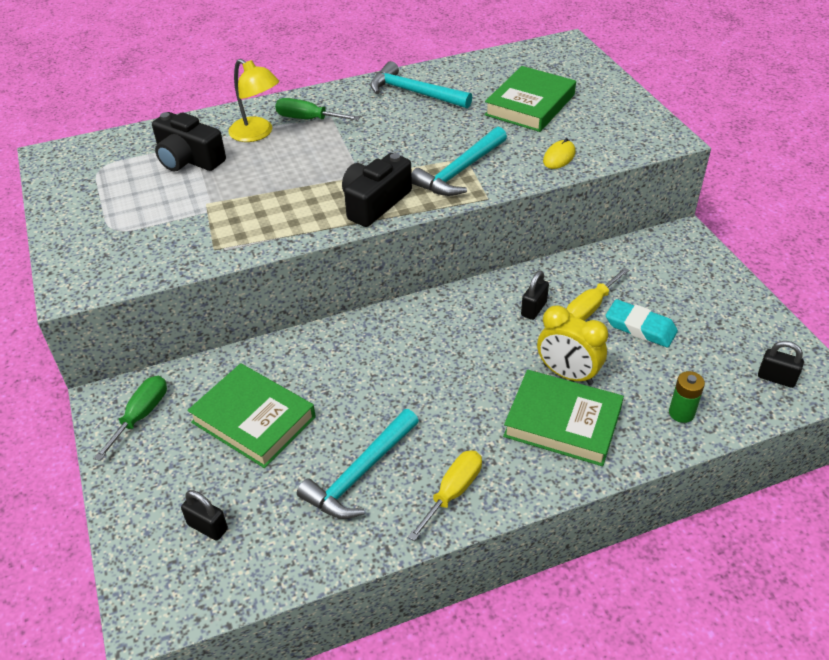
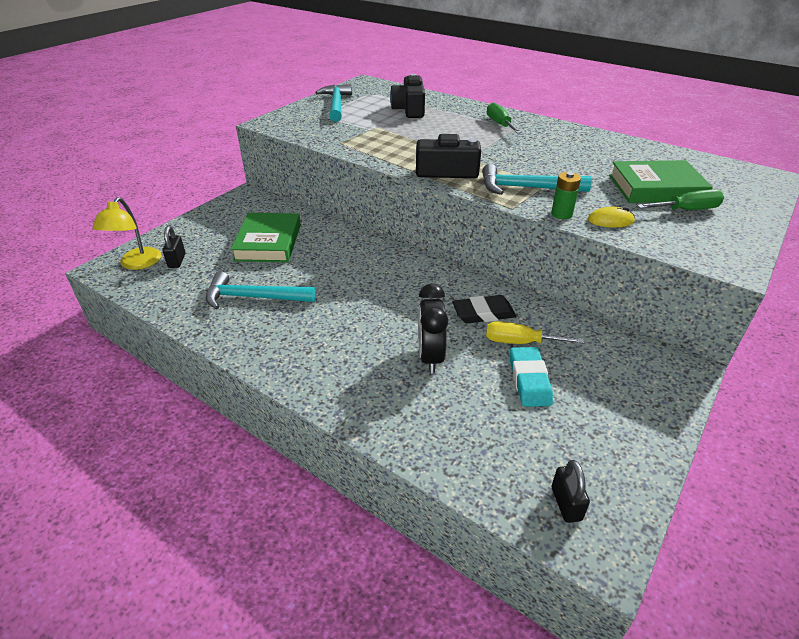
camera: 55 degrees right, 5 degrees down
green screwdriver [94,376,167,461] -> green screwdriver moved to [637,189,724,210]
yellow lamp [228,59,279,142] -> yellow lamp moved to [92,197,161,270]
turquoise hammer [370,61,472,109] -> turquoise hammer moved to [315,84,352,122]
yellow screwdriver [408,450,482,541] -> none
green book [503,370,624,466] -> none
black padlock [521,270,549,320] -> black eraser [452,295,516,323]
yellow clock [537,306,608,385] -> black clock [418,283,448,373]
green battery [669,371,705,423] -> green battery moved to [551,172,581,219]

